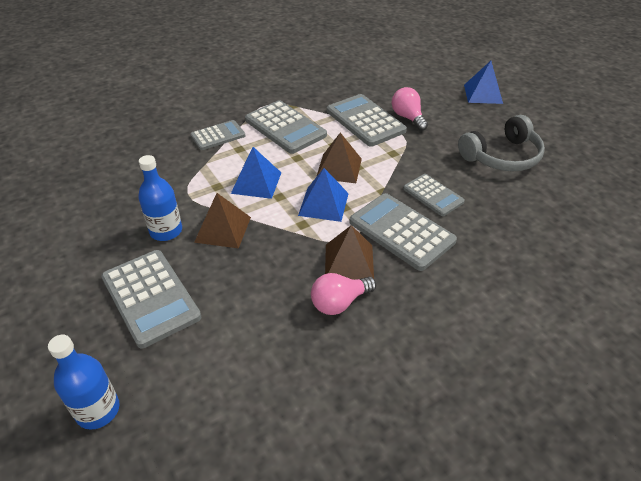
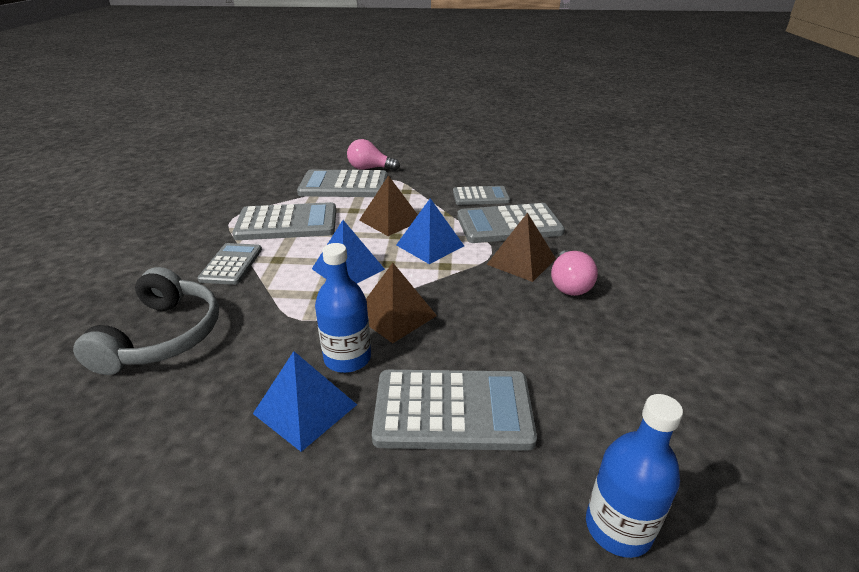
camera: 55 degrees left, 10 degrees down
grey headphones [458,115,545,172] -> grey headphones moved to [73,267,219,375]
blue pyramid [464,61,503,104] -> blue pyramid moved to [253,351,357,452]

